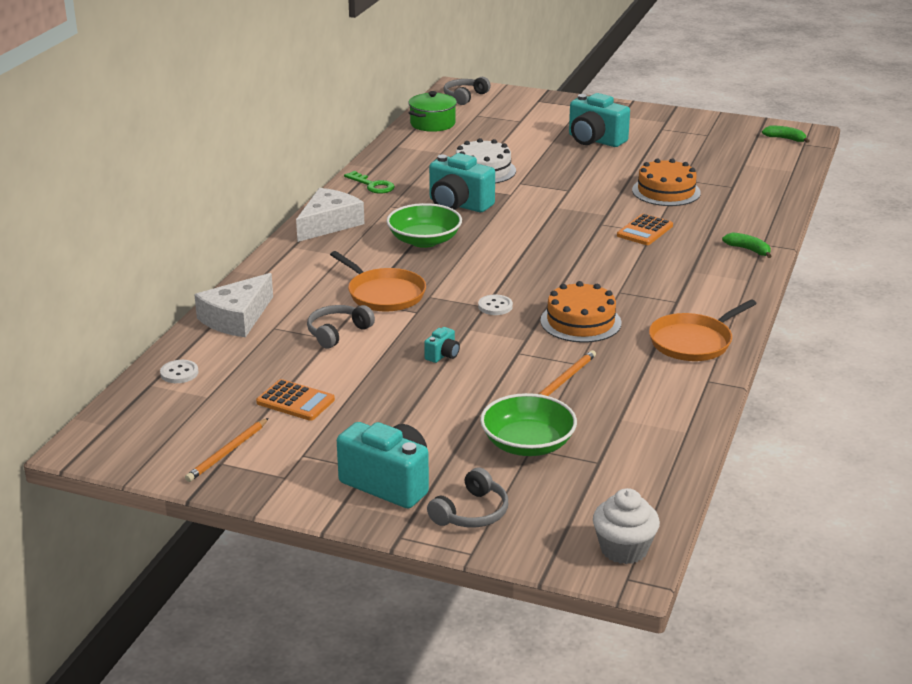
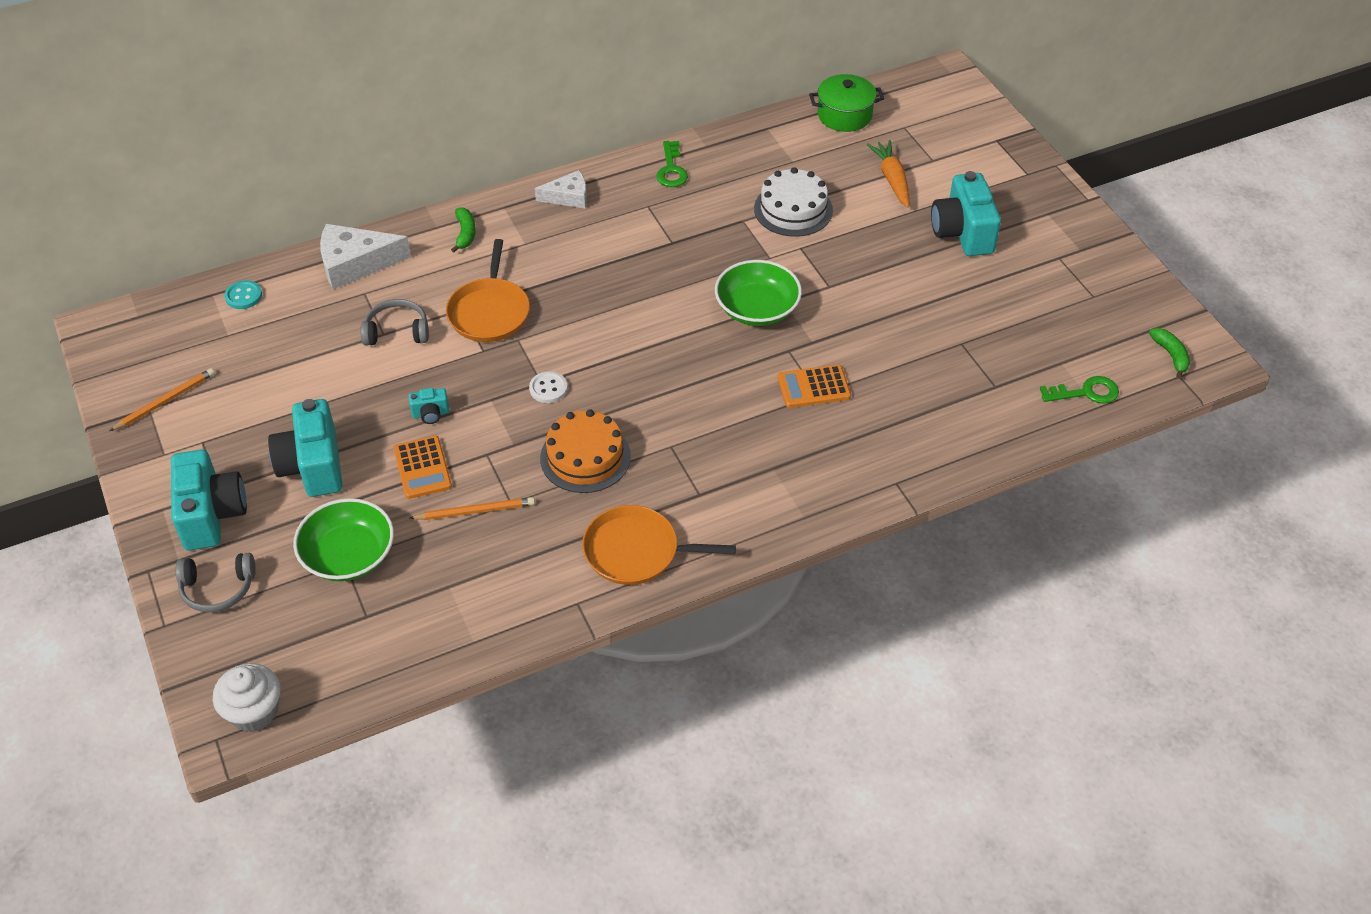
camera: 45 degrees right, 20 degrees up
white button [160,360,198,383] -> turquoise button [224,280,262,309]
orange pencil [185,418,269,482] -> orange pencil turned 150 degrees clockwise [110,368,215,431]
orange calculator [256,379,335,421] -> orange calculator moved to [394,436,452,499]
white cheese [296,188,364,242] -> white cheese [535,170,587,208], size x0.62
green bowl [387,203,462,248] -> green bowl moved to [715,260,802,326]
turquoise camera [429,153,495,212] -> turquoise camera moved to [268,399,343,497]
grey headphones [444,77,491,105] -> none
orange cake [632,158,701,206] -> none
green banana [722,232,772,258] -> green banana moved to [451,207,476,252]
none -> orange carrot [867,140,910,208]
none -> green key [1040,376,1119,404]

